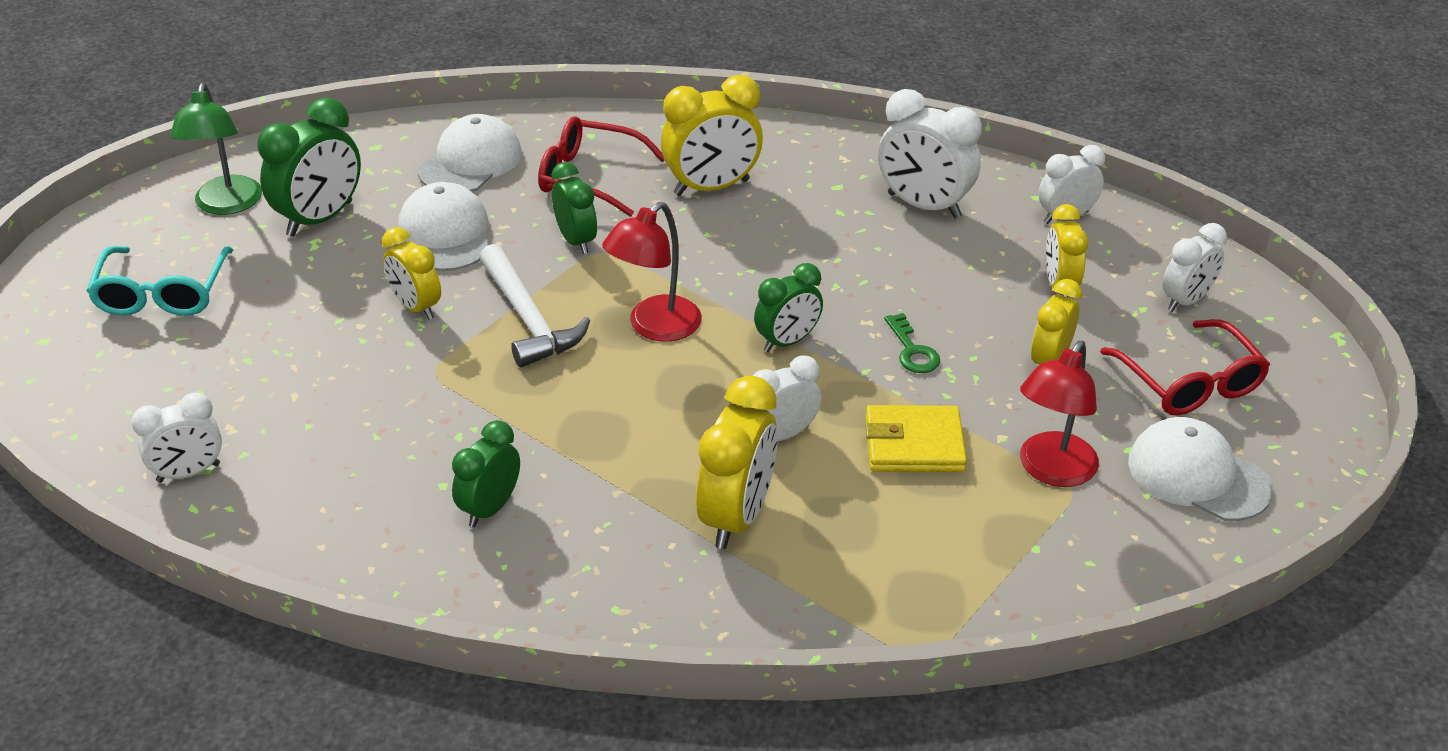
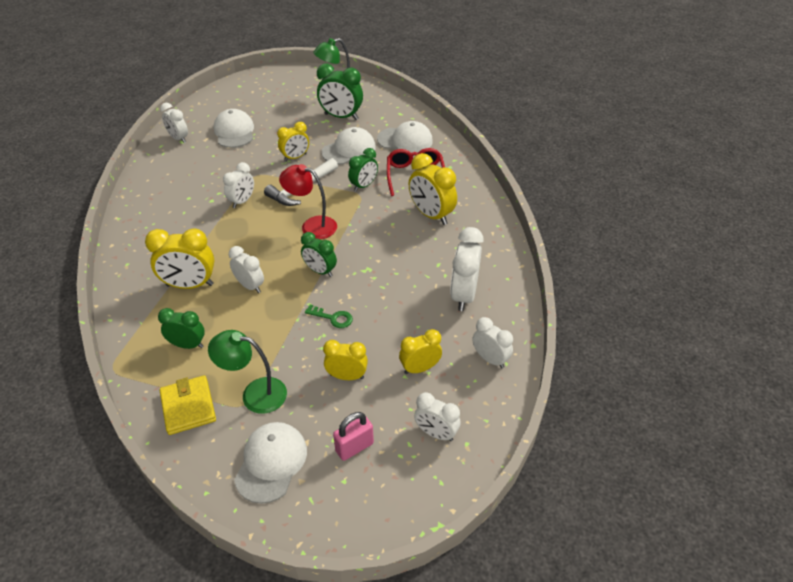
camera: 70 degrees right, 5 degrees up
turquoise glasses [87,246,233,316] -> none
yellow clock [382,227,441,320] -> yellow clock turned 150 degrees counterclockwise [277,122,309,161]
green clock [452,420,520,527] -> green clock moved to [158,308,205,349]
yellow wallet [865,405,967,472] -> yellow wallet moved to [160,375,216,435]
green key [884,313,940,373] -> green key turned 120 degrees counterclockwise [305,305,353,328]
red lamp [1020,341,1099,487] -> green lamp [208,330,287,414]
red glasses [1100,319,1270,415] -> pink padlock [333,412,374,461]
none -> white cap [213,109,254,148]
none -> white clock [223,162,254,208]

